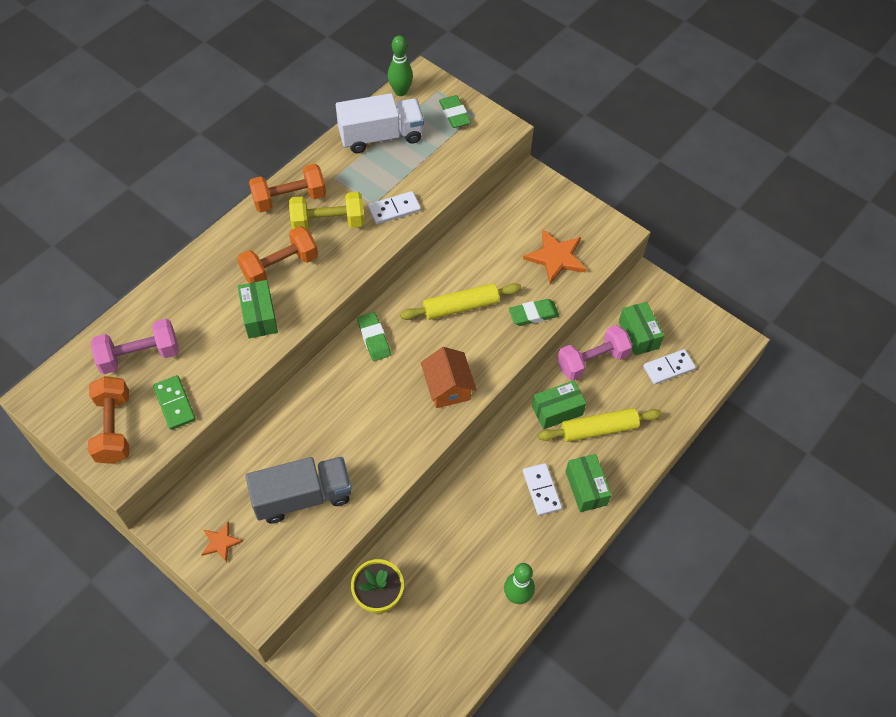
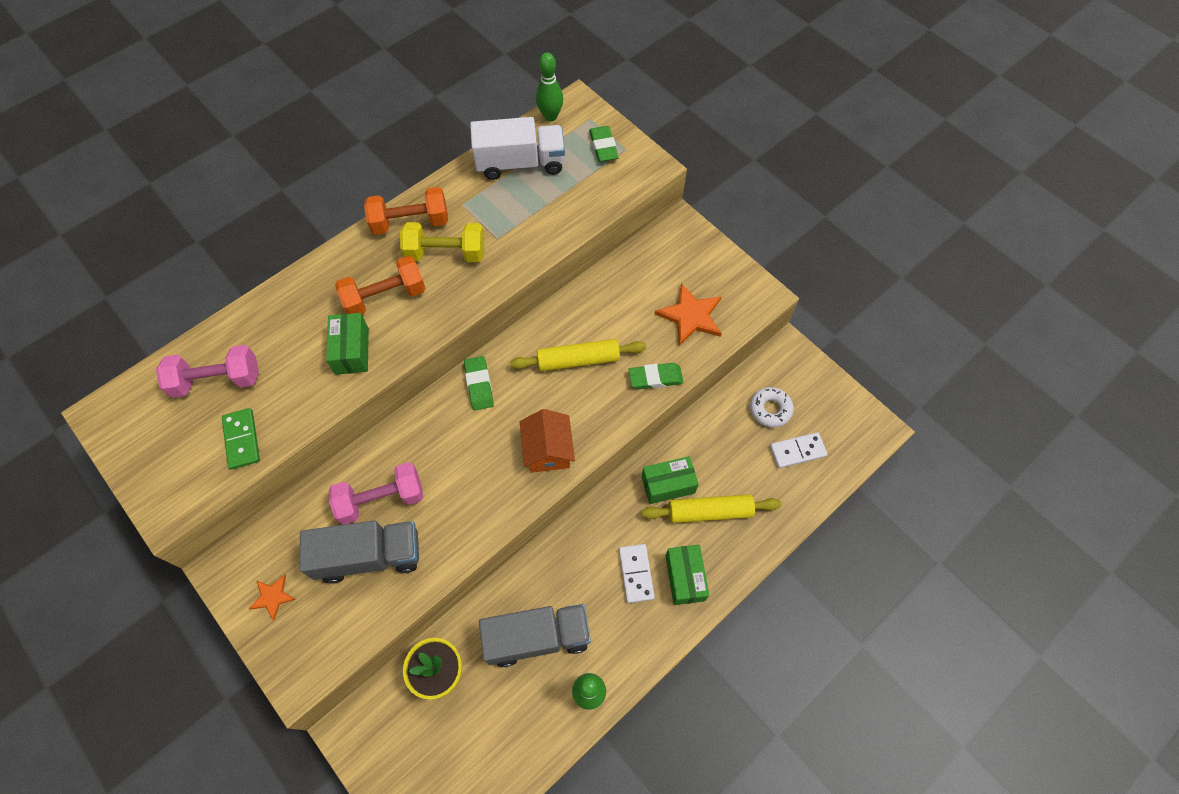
camera: 10 degrees right, 5 degrees up
orange dumbbell [88,376,129,464] -> none
white domino [368,191,421,224] -> none
pink dumbbell [557,325,633,380] -> pink dumbbell moved to [329,462,423,525]
green box [619,302,664,355] -> white donut [750,387,794,428]
none -> grey truck [479,604,591,667]

